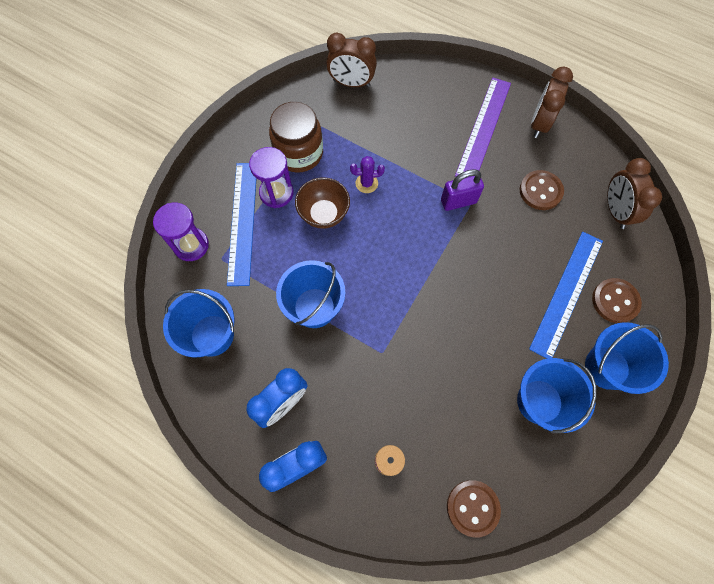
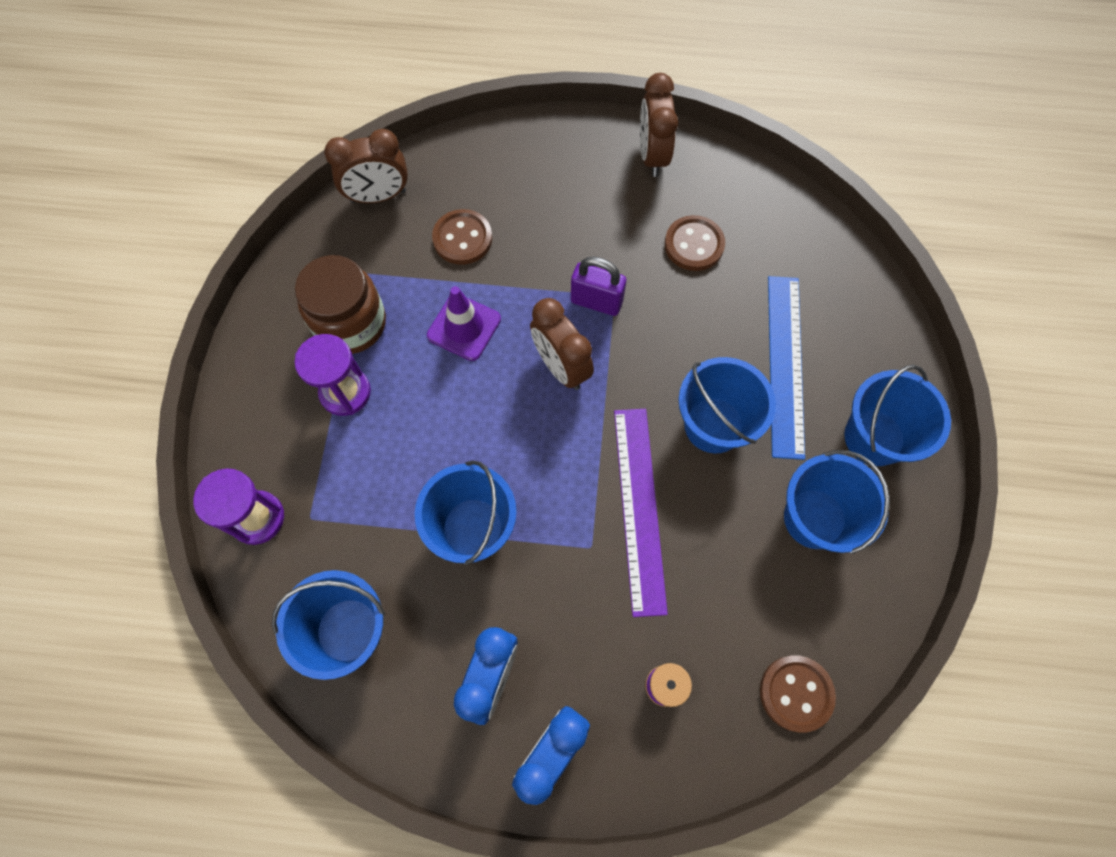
camera: 25 degrees left, 0 degrees up
blue ruler [227,163,256,286] -> none
brown bowl [295,177,350,229] -> none
purple cactus [350,156,385,193] -> purple traffic cone [427,286,501,361]
purple padlock [441,169,484,211] -> purple padlock turned 60 degrees clockwise [571,257,626,316]
purple ruler [455,78,511,177] -> purple ruler moved to [614,409,668,617]
brown button [592,278,642,323] -> brown button moved to [432,209,492,265]
brown clock [607,158,662,229] -> brown clock moved to [530,298,594,390]
none -> blue bucket [678,357,776,453]

